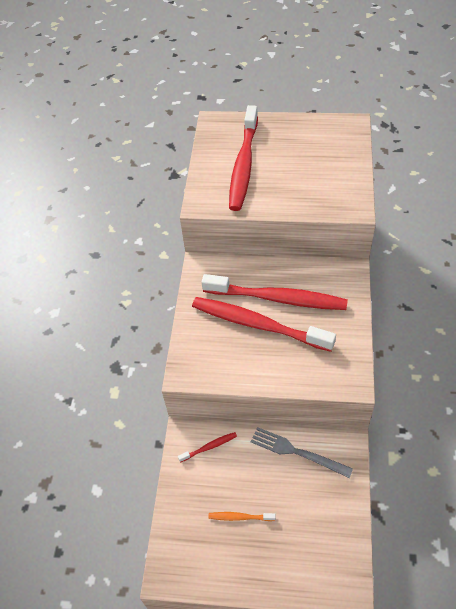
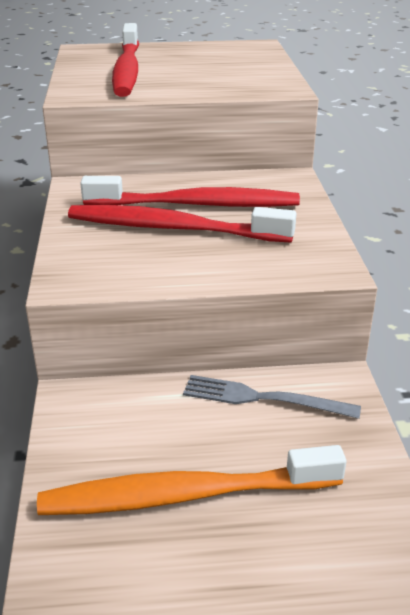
camera: 15 degrees left, 20 degrees down
red toothbrush [178,432,237,462] -> none
orange toothbrush [209,512,275,521] -> orange toothbrush [37,445,346,515], size x2.44

